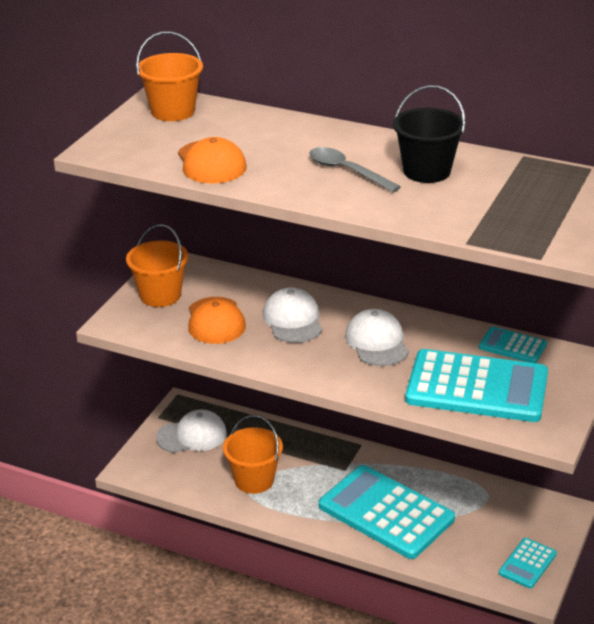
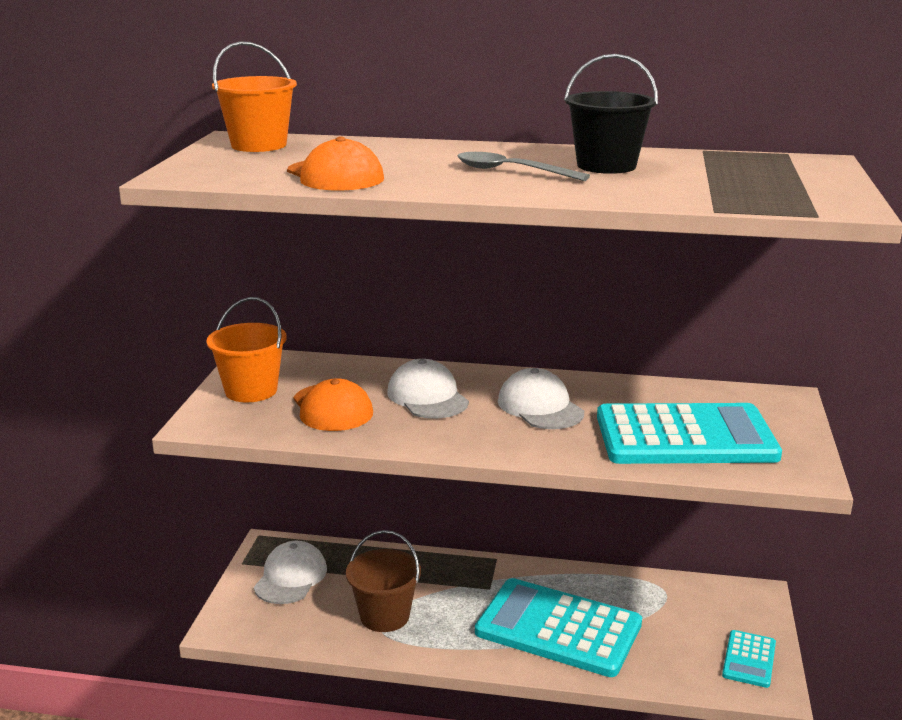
camera: 15 degrees left, 10 degrees down
white cap [156,409,227,453] -> white cap turned 45 degrees counterclockwise [254,541,327,604]
orange bucket [223,415,283,494] -> brown bucket [346,530,421,632]
turquoise calculator [479,327,547,363] -> none

